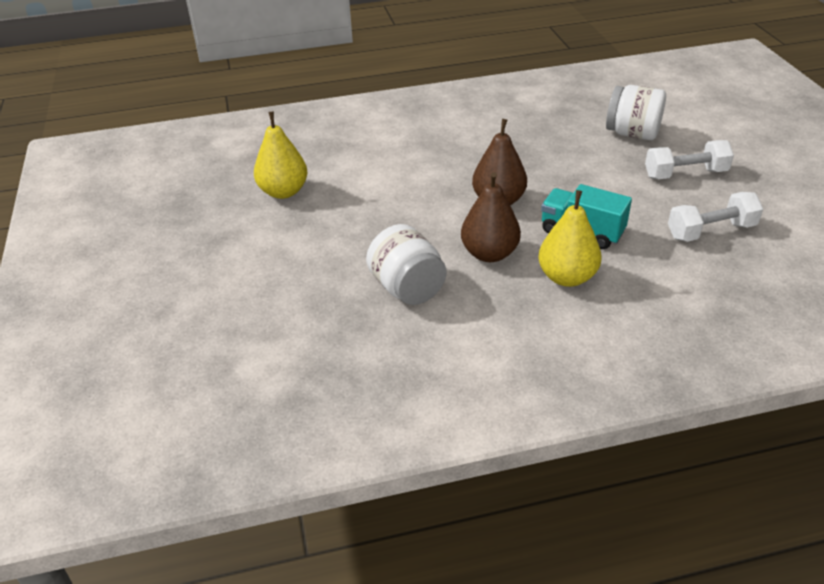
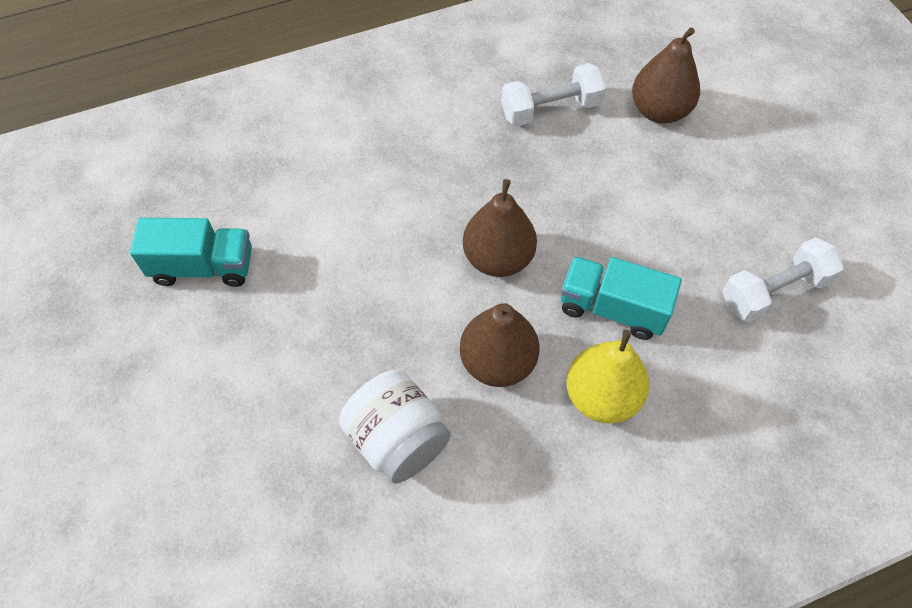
camera: 10 degrees left, 20 degrees up
yellow pear [254,112,308,199] -> turquoise truck [130,218,252,287]
white jar [606,85,666,140] -> brown pear [632,28,700,124]
white dumbbell [645,140,734,179] -> white dumbbell moved to [501,63,606,126]

